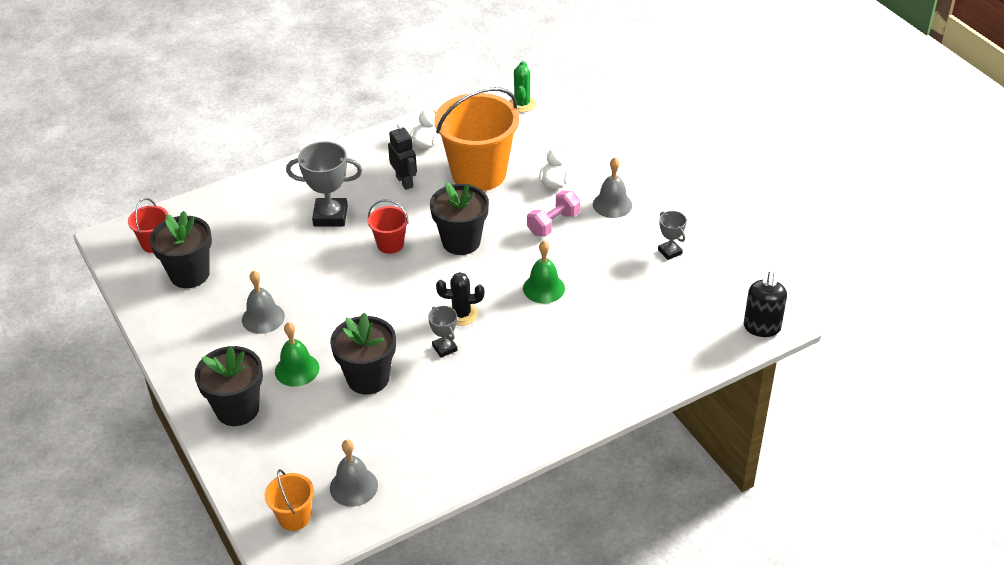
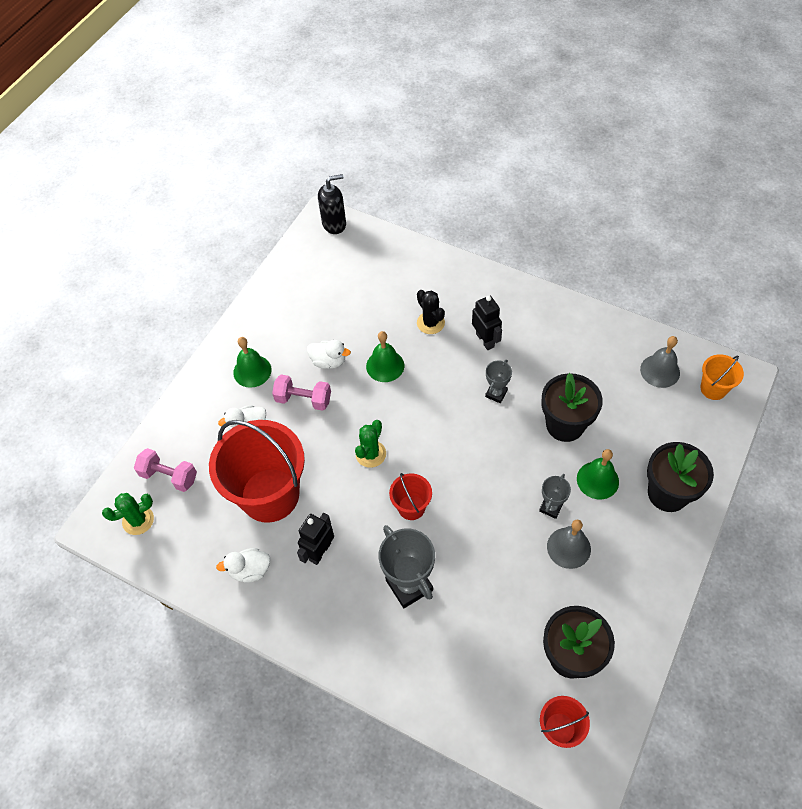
camera: 120 degrees left, 15 degrees up
black flower pot [430,182,489,255] -> green cactus [355,420,386,468]
orange bucket [434,87,519,191] -> red bucket [209,420,305,523]
black cactus [436,272,484,326] -> black cactus moved to [417,290,445,334]
grey bell [593,158,632,218] -> green bell [233,337,271,388]
grey trophy [658,211,687,260] -> grey trophy moved to [539,474,571,519]
none -> pink dumbbell [134,448,197,492]
none -> white duck [307,340,351,369]
none -> black robot [472,296,502,350]

